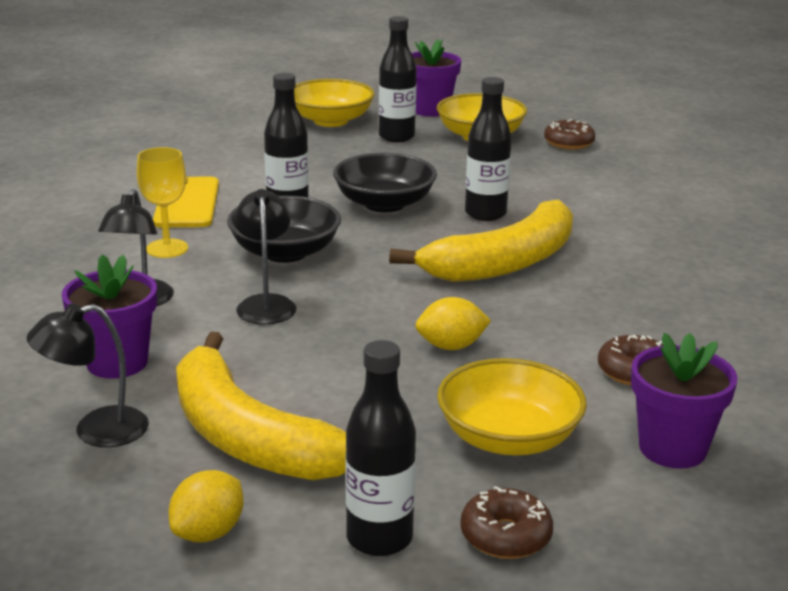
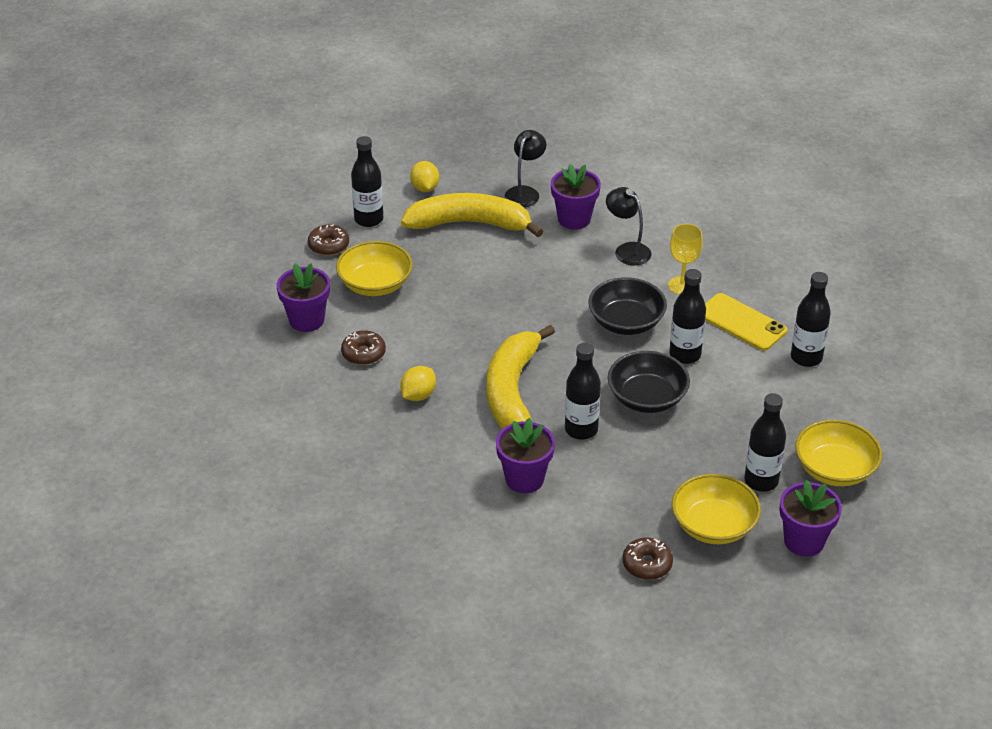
camera: 135 degrees right, 15 degrees up
black lamp [234,189,297,324] -> none
yellow lemon [415,297,491,350] -> yellow lemon moved to [400,366,436,401]
none -> purple flower pot [496,418,555,493]
none -> black bottle [791,272,831,367]

